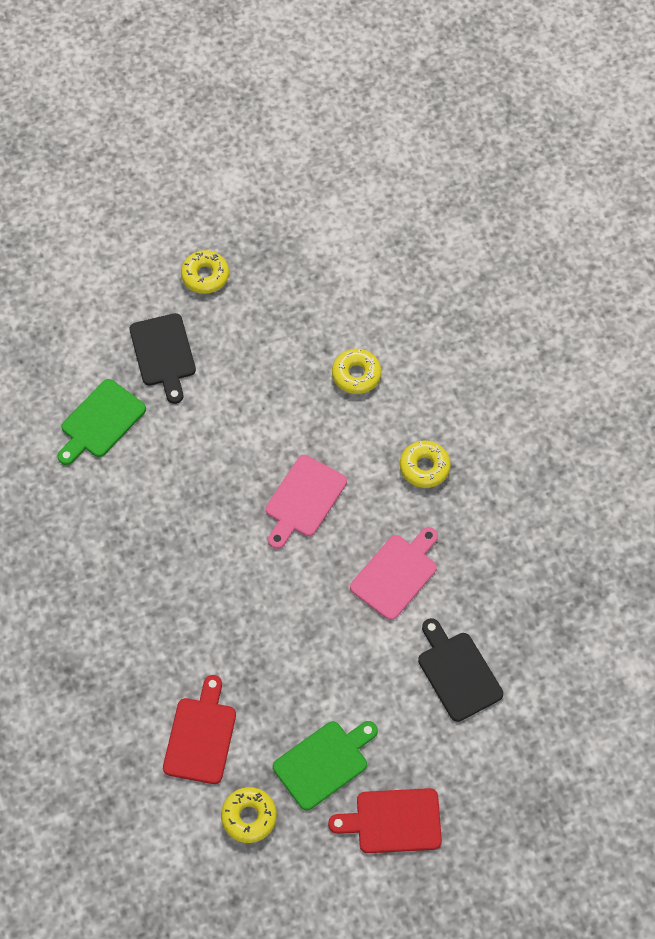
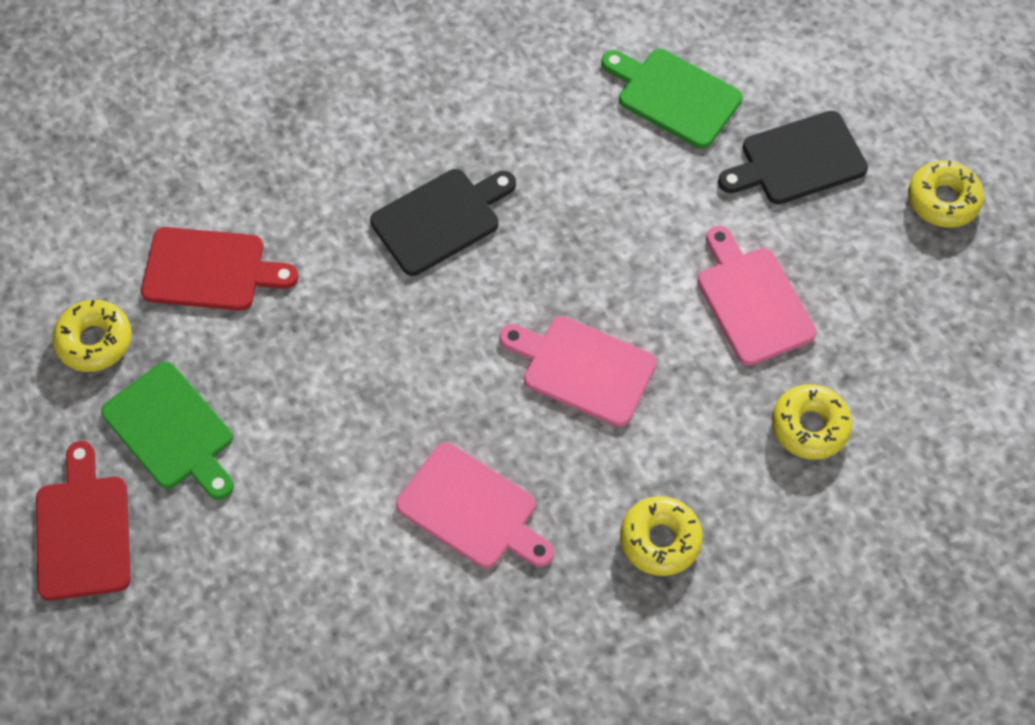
camera: 85 degrees right, 0 degrees up
black cutting board [418,618,503,722] -> black cutting board moved to [370,169,516,276]
none -> pink cutting board [697,226,817,366]

